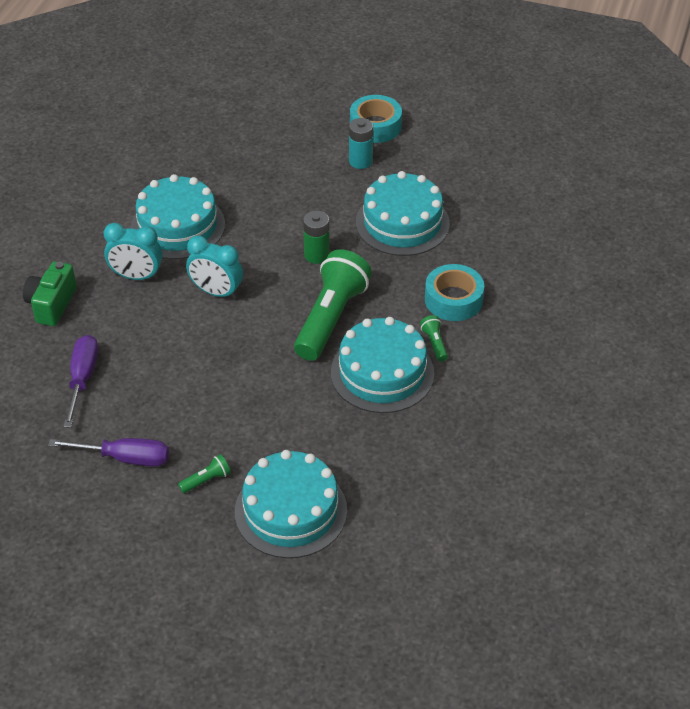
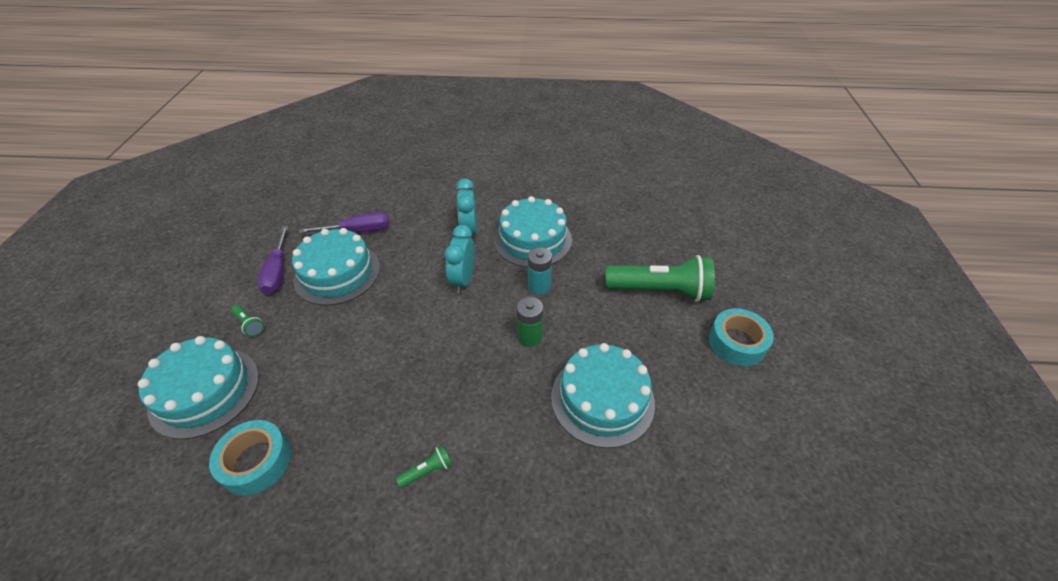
camera: 75 degrees right, 0 degrees up
green camera [23,261,77,326] -> none
green flashlight [294,249,372,361] -> green flashlight moved to [606,255,715,302]
turquoise cake [331,317,434,413] -> turquoise cake moved to [292,228,380,306]
turquoise battery [349,118,373,169] -> turquoise battery moved to [528,247,552,295]
turquoise tape [425,264,484,321] -> turquoise tape moved to [209,420,291,496]

